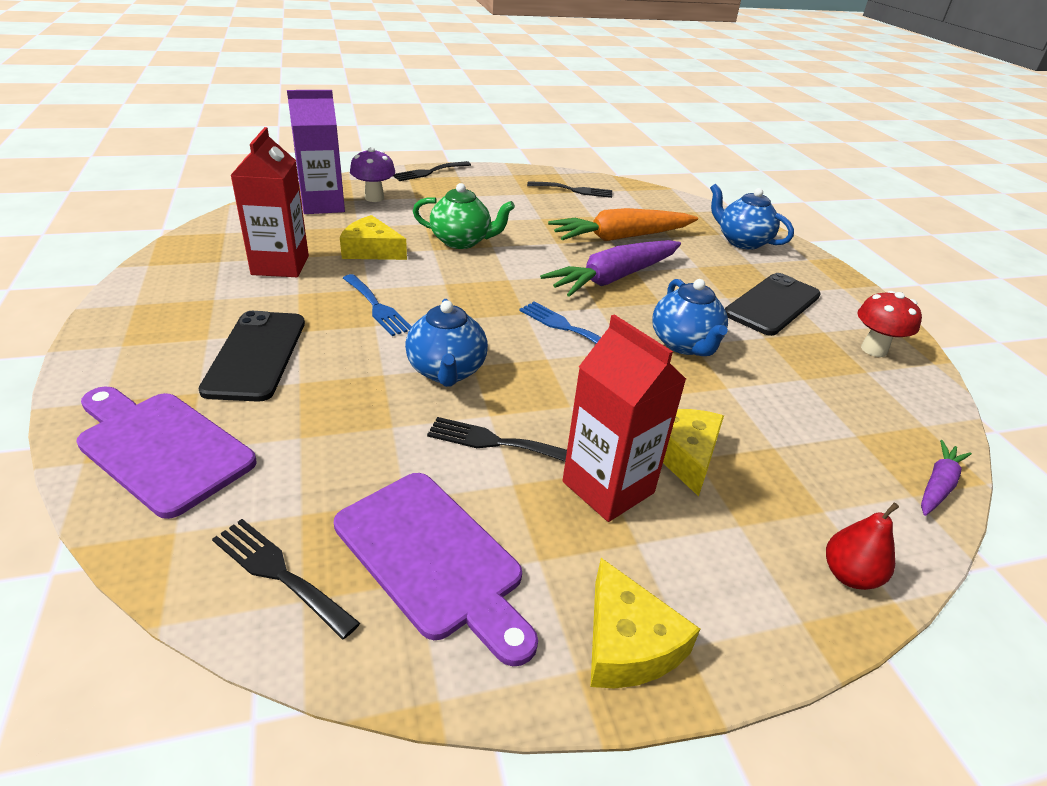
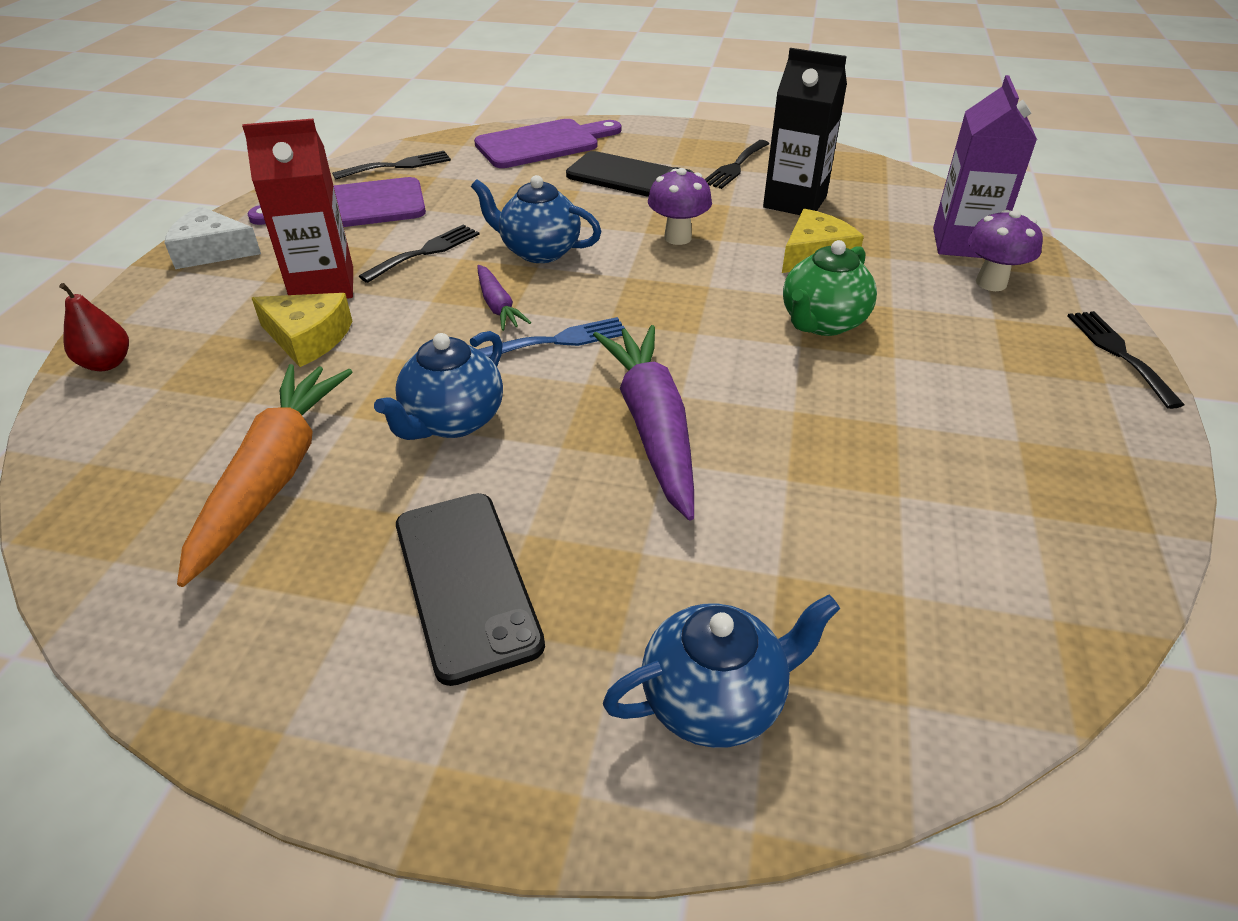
camera: 120 degrees right, 5 degrees up
red carton [230,127,309,277] -> black carton [763,48,847,215]
blue fork [343,274,412,336] -> purple mushroom [648,168,712,245]
black fork [527,181,612,198] -> black fork moved to [705,140,769,189]
orange carrot [548,208,698,241] -> orange carrot moved to [177,364,352,587]
yellow cheese [591,558,700,688] -> white cheese [164,206,261,269]
blue teapot [652,279,728,356] -> blue teapot turned 75 degrees counterclockwise [374,331,503,440]
red mushroom [858,291,922,357] -> none
purple carrot [921,440,972,516] -> purple carrot moved to [477,265,531,331]

